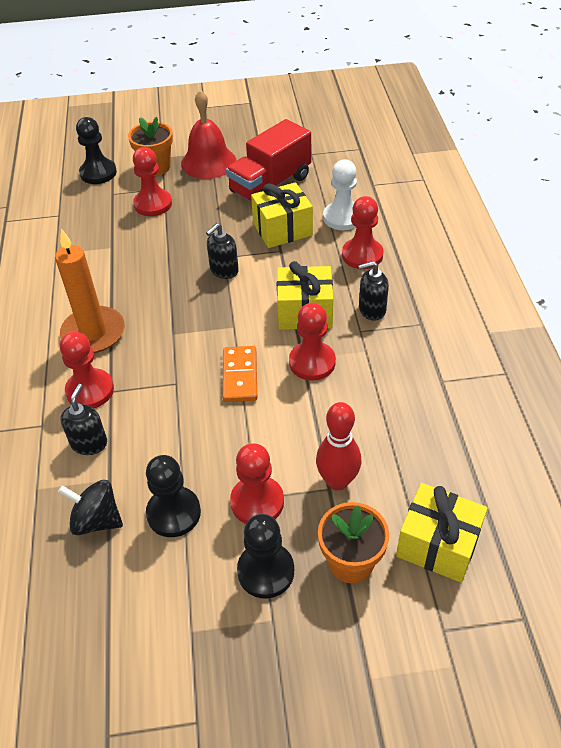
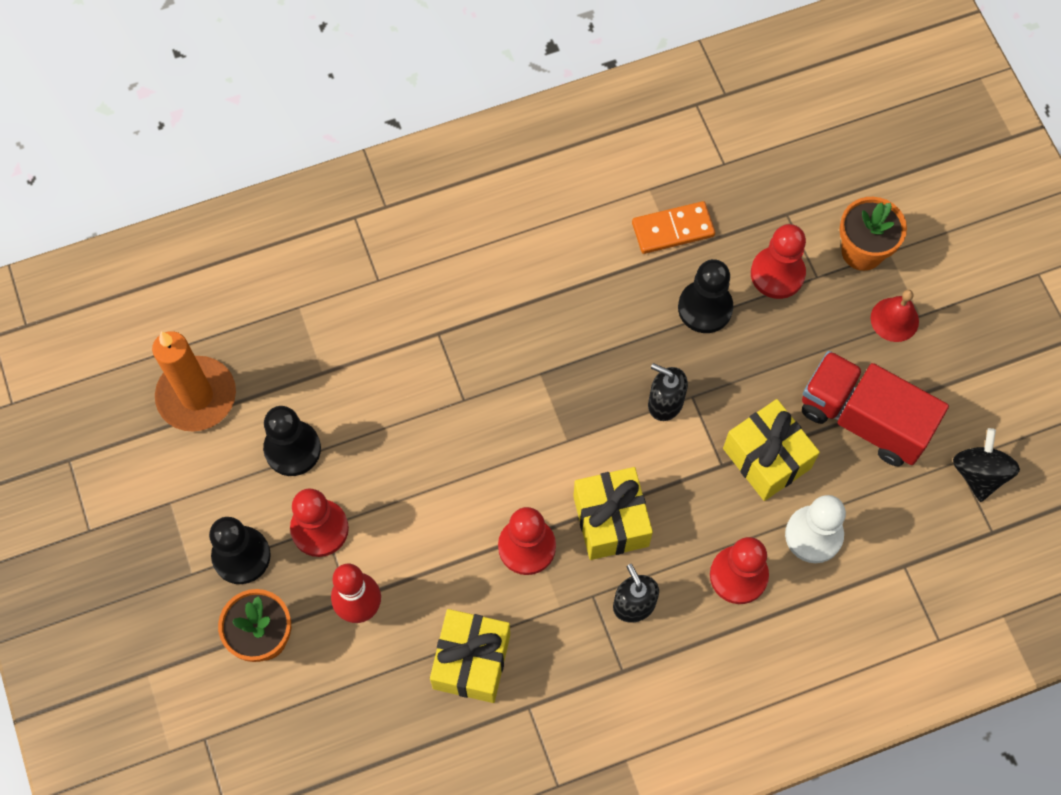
camera: 75 degrees right, 20 degrees up
orange candle [55,229,125,353] -> orange candle moved to [152,331,236,432]
black spinning top [58,480,123,535] -> black spinning top moved to [953,428,1020,502]
red pawn [60,332,114,408] -> none
black soap dispenser [60,384,107,455] -> none
black pawn [76,117,117,184] -> black pawn moved to [678,259,733,333]
red bell [181,90,236,179] -> red bell [871,290,919,342], size x0.57
orange domino [223,346,257,402] -> orange domino moved to [632,201,715,254]
yellow gift [396,483,488,583] -> yellow gift moved to [430,609,510,703]

